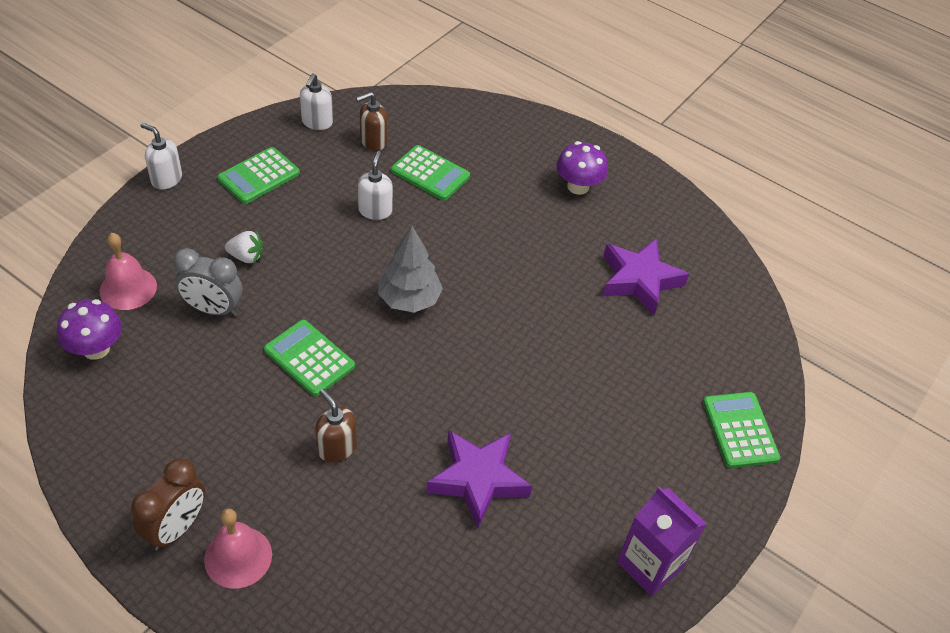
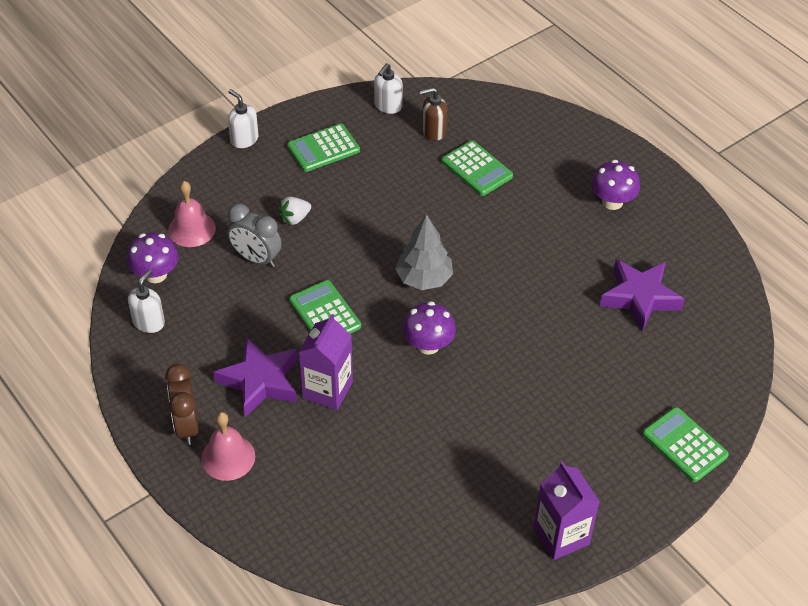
camera: 20 degrees right, 0 degrees up
brown clock [131,458,205,551] -> brown clock turned 120 degrees clockwise [165,363,199,445]
white strawberry [225,231,263,264] -> white strawberry turned 120 degrees clockwise [278,197,311,226]
brown soap dispenser [315,389,357,463] -> purple carton [299,314,353,410]
white soap dispenser [358,151,393,220] -> white soap dispenser moved to [128,269,165,333]
purple star [426,430,532,528] -> purple star moved to [214,338,297,417]
green calculator [703,392,780,468] -> green calculator turned 45 degrees counterclockwise [642,407,729,482]
none -> purple mushroom [402,301,456,355]

